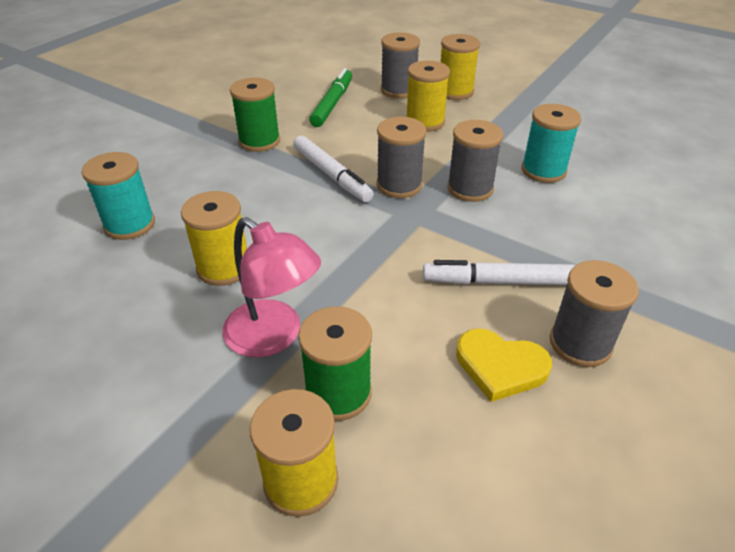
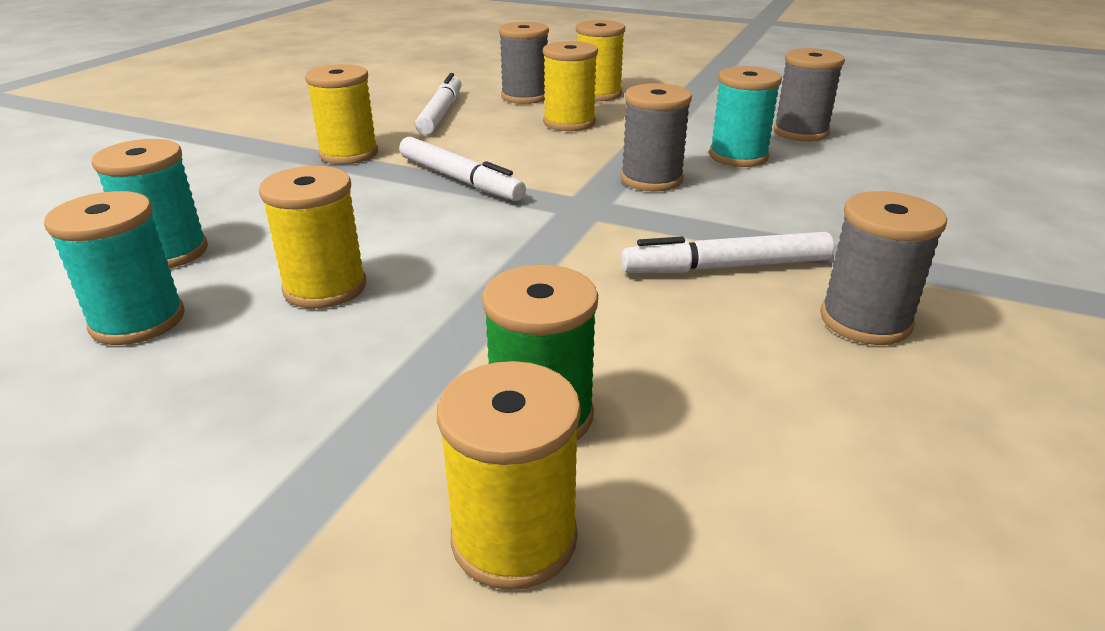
camera: 10 degrees left, 10 degrees down
pink lamp [223,217,321,358] -> none
green spool [230,77,280,152] -> yellow spool [305,64,378,164]
green marker [309,68,352,127] -> white marker [415,73,462,135]
grey spool [376,117,427,198] -> grey spool moved to [773,48,845,141]
yellow heart [456,328,552,402] -> none
none -> turquoise spool [44,191,185,345]

